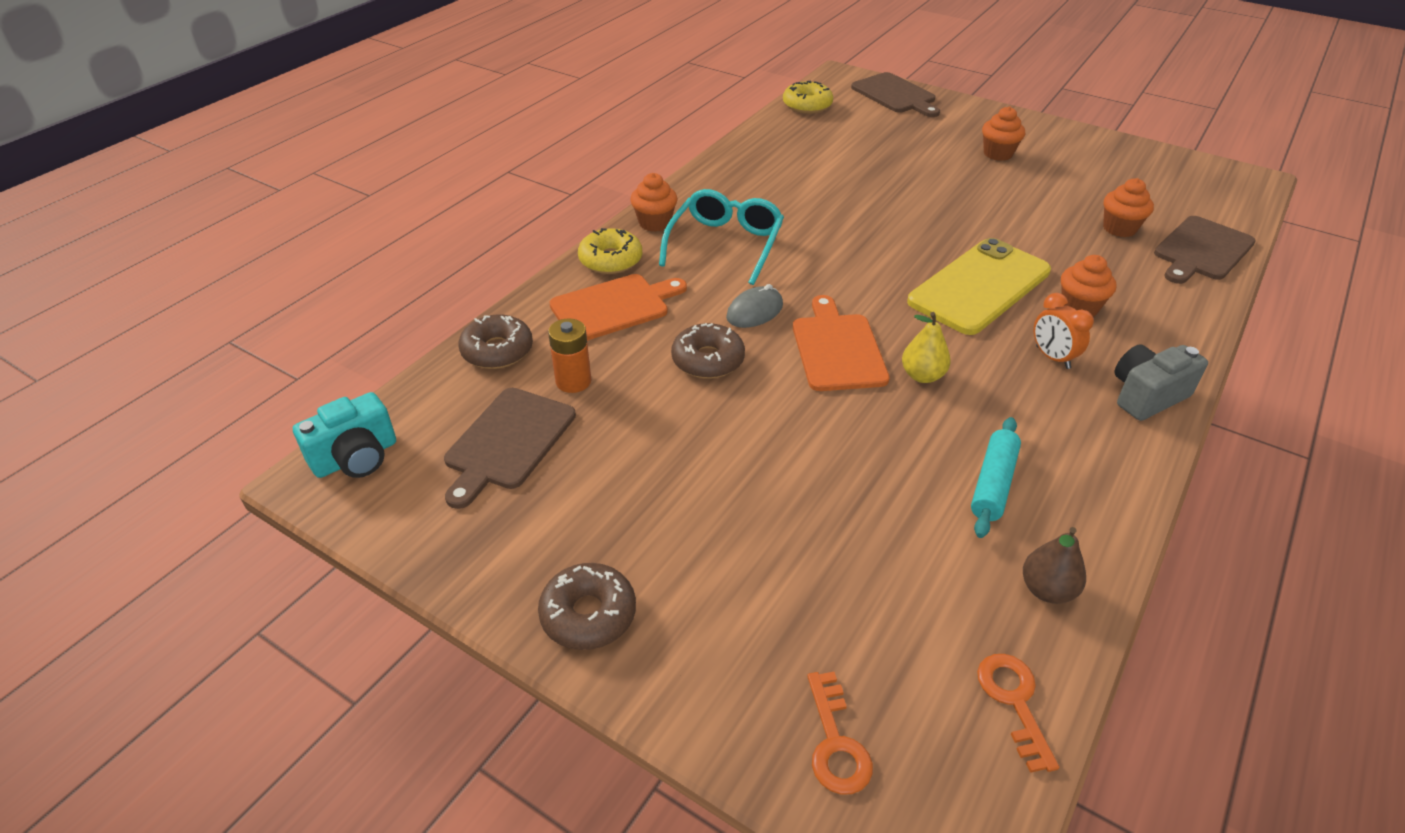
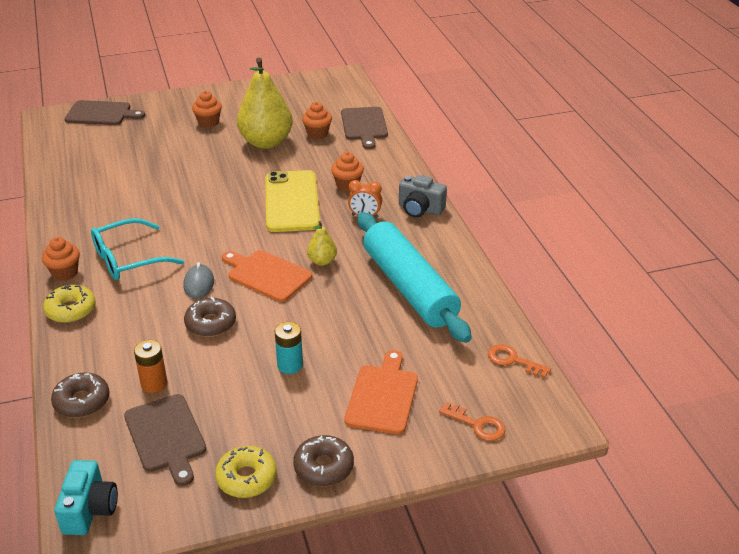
camera: 50 degrees left, 5 degrees down
orange cutting board [549,274,687,341] -> orange cutting board moved to [344,350,418,434]
turquoise glasses [659,189,784,285] -> turquoise glasses turned 90 degrees counterclockwise [91,218,184,280]
yellow donut [783,81,833,114] -> yellow donut moved to [215,446,277,498]
turquoise rolling pin [971,417,1021,538] -> turquoise rolling pin [358,212,472,343], size x2.22
brown pear [1023,527,1086,604] -> none
grey camera [1115,345,1208,421] -> grey camera turned 75 degrees counterclockwise [399,175,447,218]
none -> yellow pear [237,57,293,149]
none -> turquoise battery [275,322,303,374]

